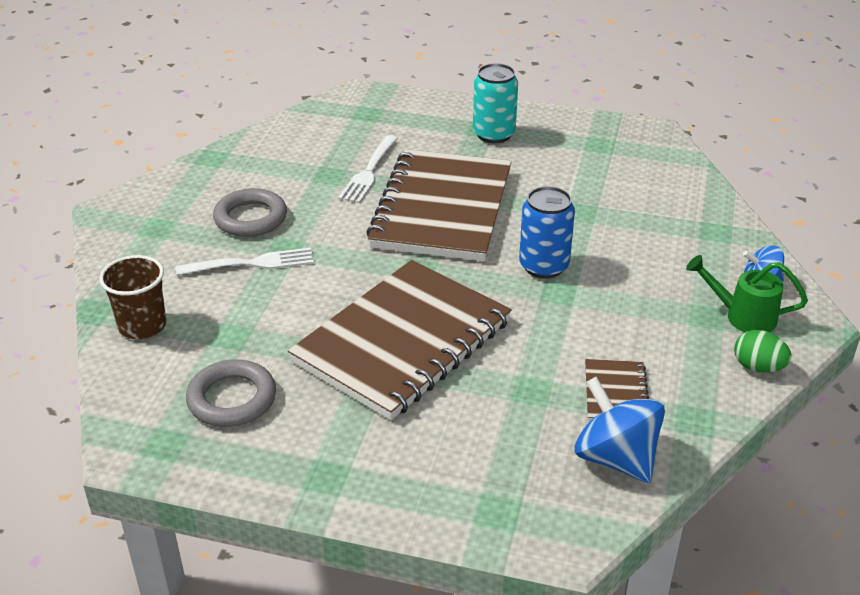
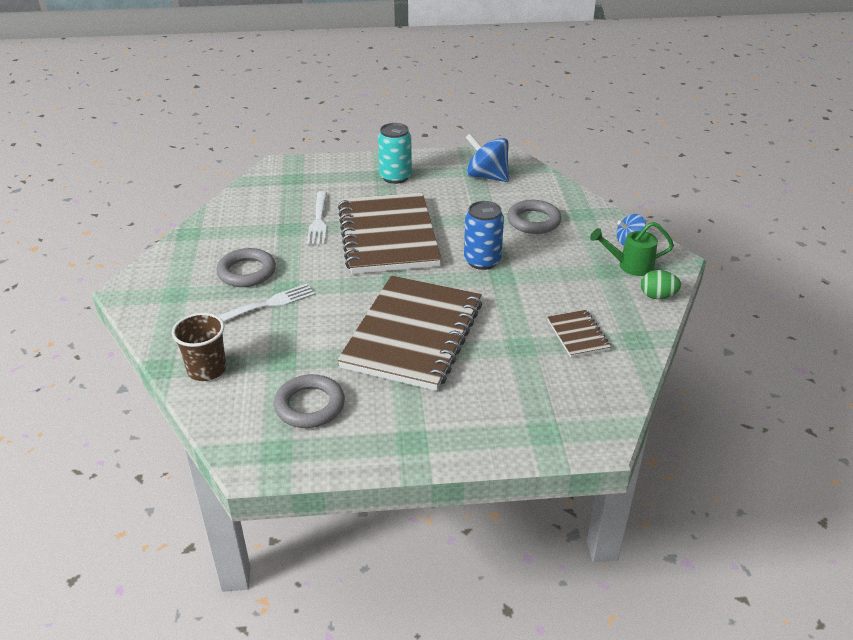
camera: 20 degrees left, 0 degrees up
blue spinning top [574,376,665,483] -> blue spinning top moved to [465,133,509,182]
none -> grey ring [507,200,561,234]

